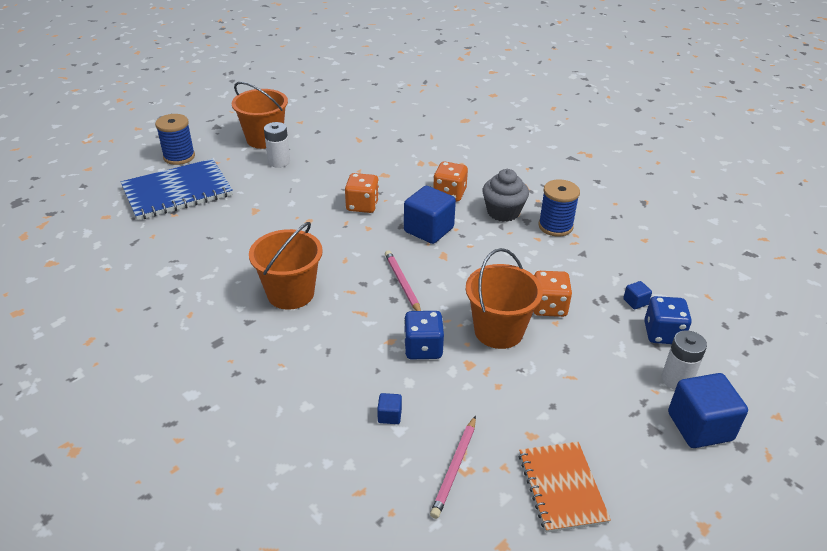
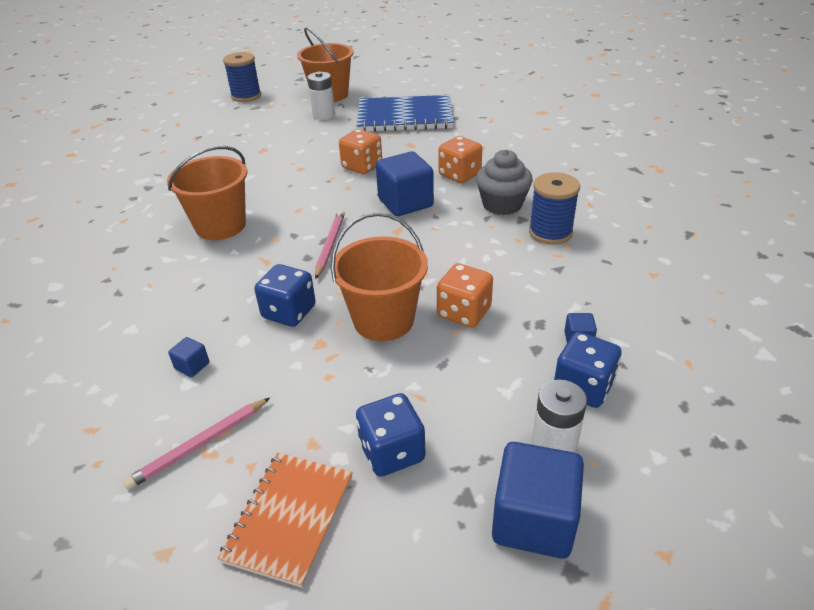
camera: 30 degrees right, 0 degrees up
blue notebook [121,159,233,220] -> blue notebook moved to [357,95,454,132]
none -> blue dice [356,393,425,477]

